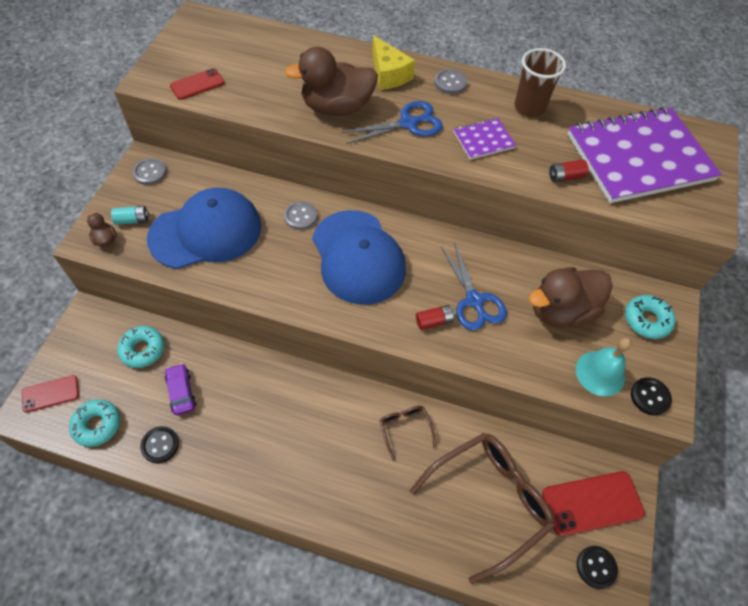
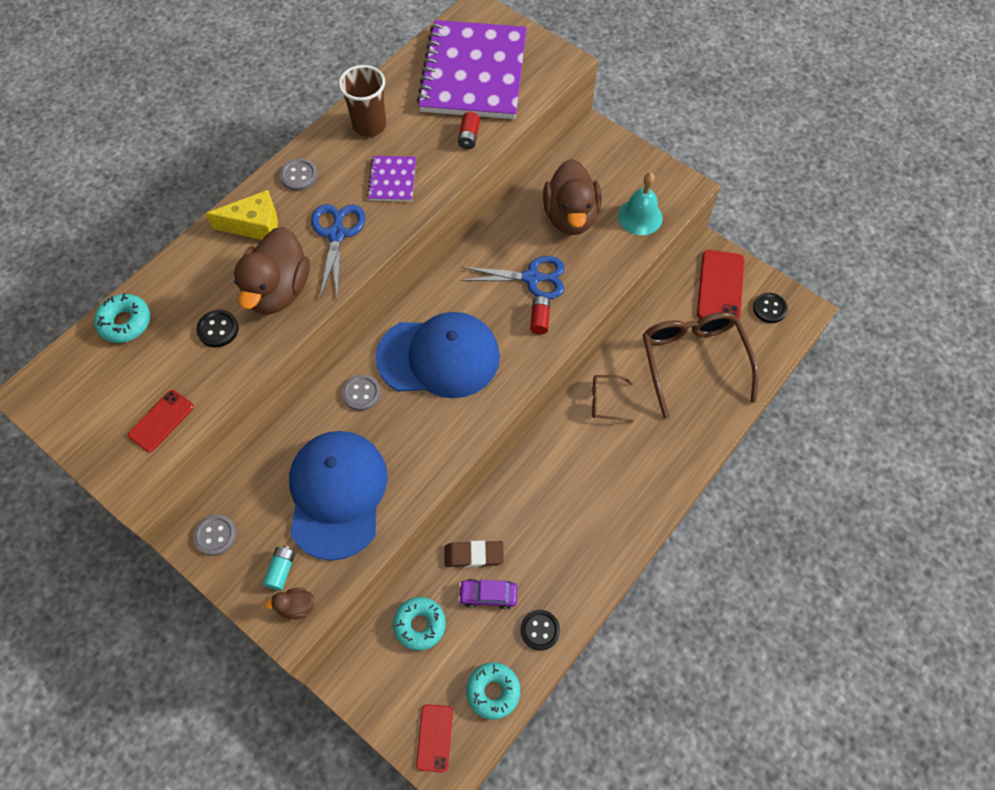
camera: 65 degrees left, 5 degrees up
red phone [170,68,225,100] -> red phone turned 45 degrees clockwise [128,390,194,452]
turquoise donut [625,295,676,339] -> turquoise donut moved to [94,293,150,343]
black button [631,377,672,416] -> black button moved to [196,310,239,348]
none -> brown eraser [444,540,504,568]

